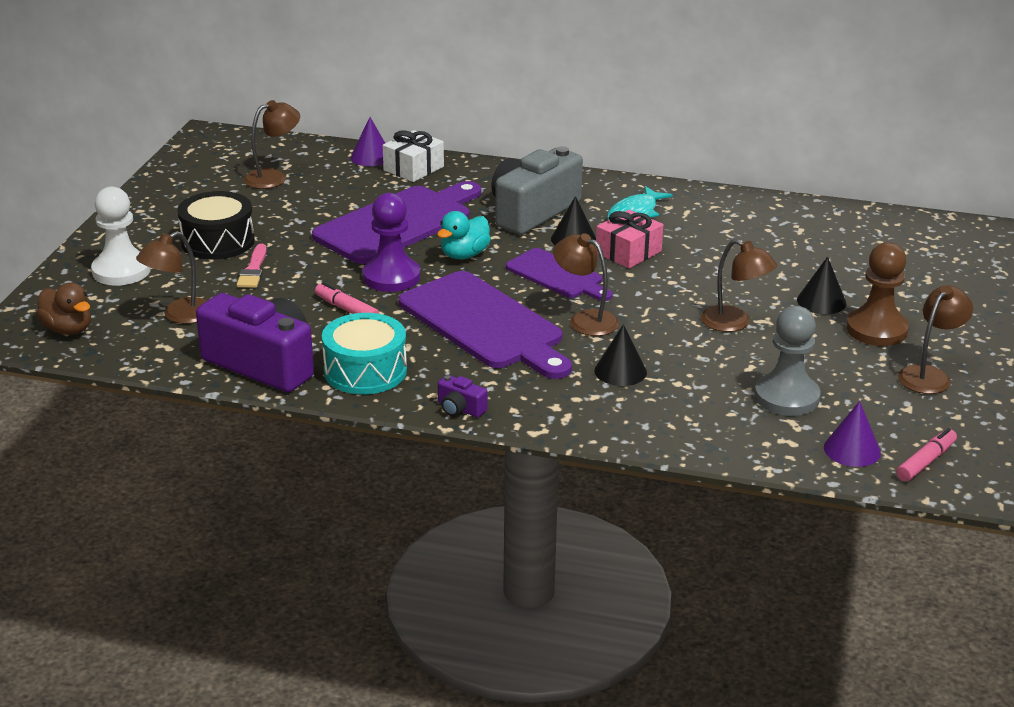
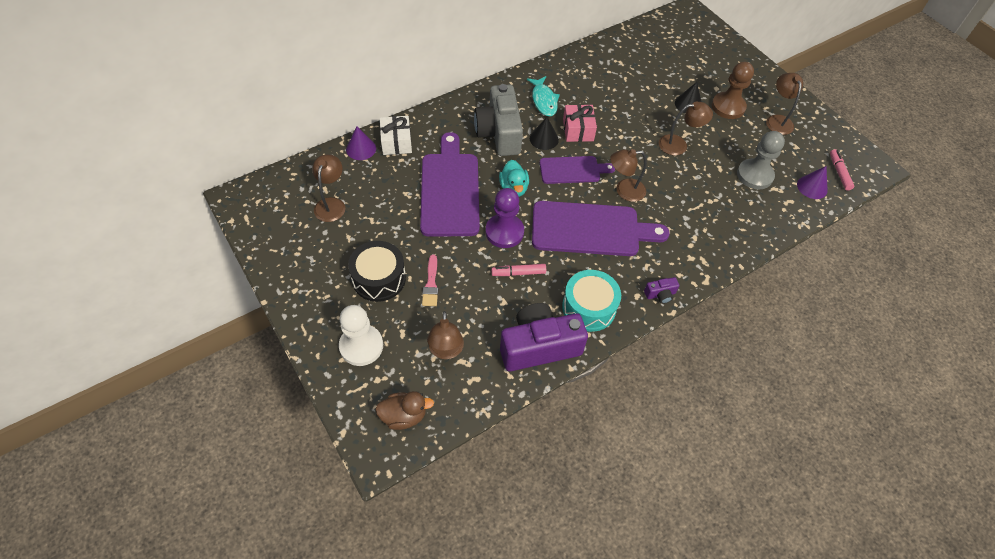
camera: 50 degrees left, 25 degrees up
pink brush [236,244,267,288] -> pink brush turned 45 degrees clockwise [422,255,438,306]
black cone [594,324,647,386] -> none

